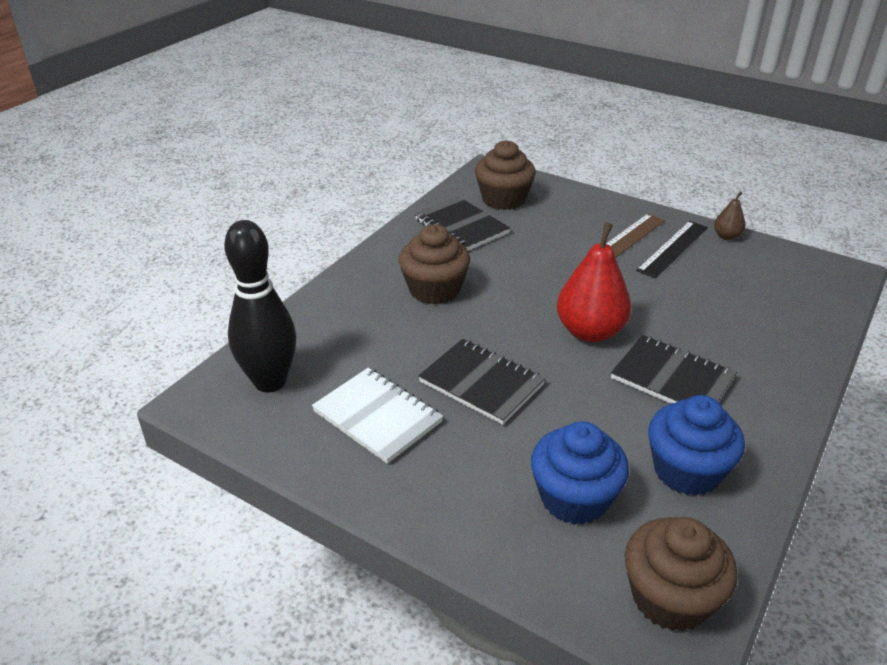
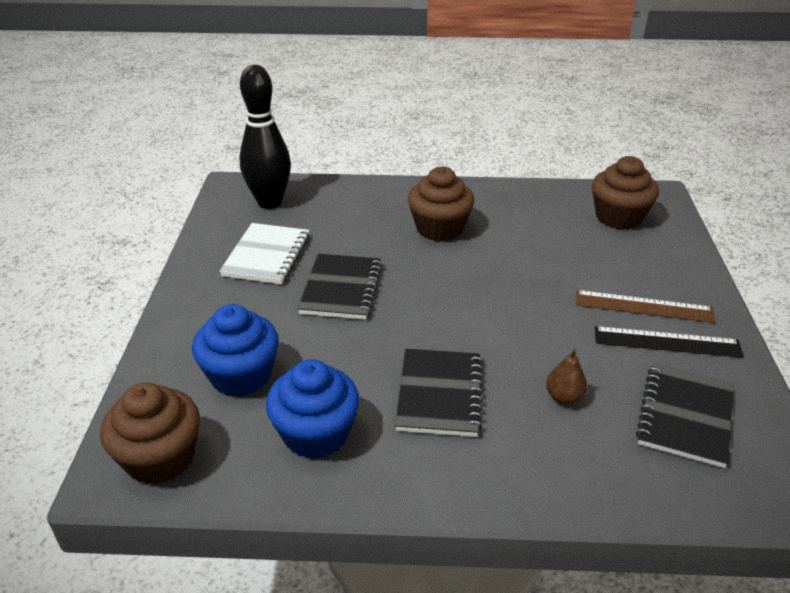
camera: 60 degrees right, 0 degrees up
black notebook [415,197,510,251] -> black notebook moved to [636,364,733,468]
red pear [557,222,631,342] -> none
brown pear [714,192,746,240] -> brown pear moved to [546,348,587,405]

